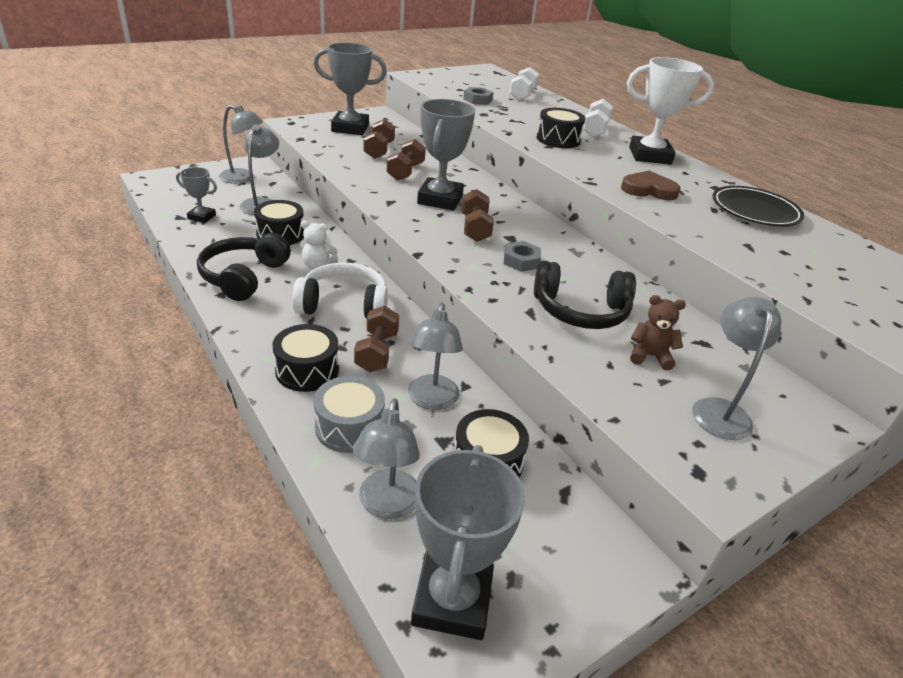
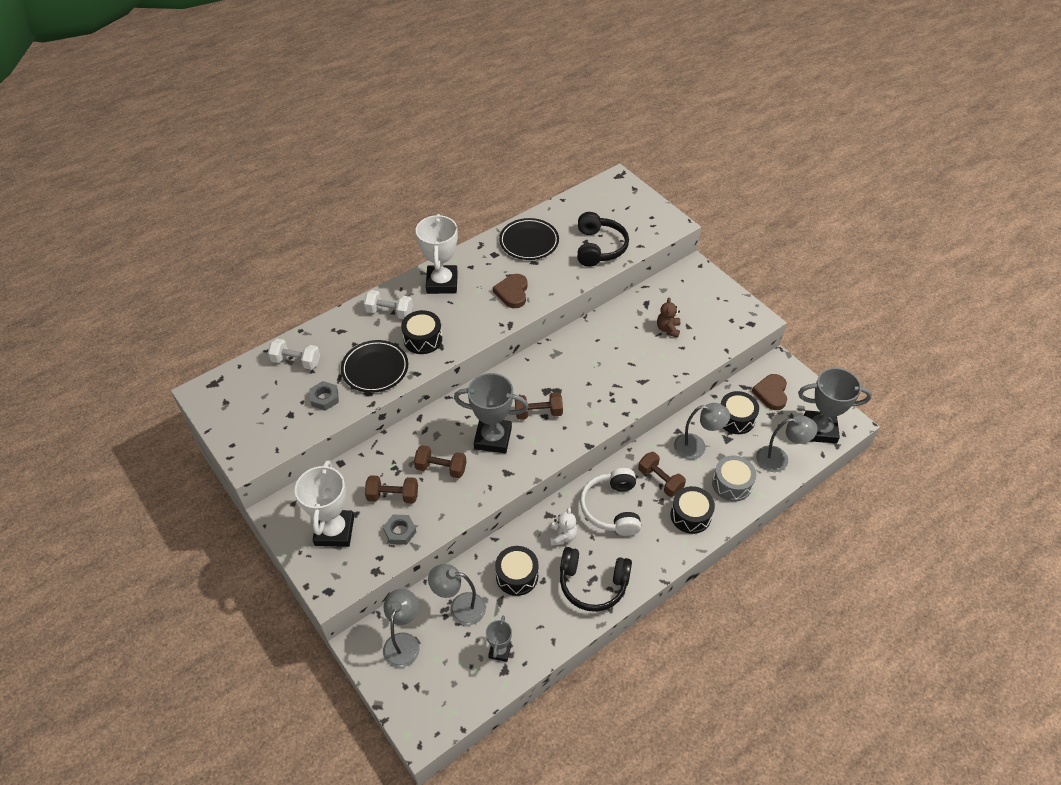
camera: 90 degrees left, 15 degrees up
grey trophy [313,43,387,135] -> white trophy [295,460,354,547]
brown dumbbell [354,306,399,372] -> brown dumbbell turned 45 degrees clockwise [638,452,686,497]
grey nut [504,241,541,272] -> grey nut moved to [383,515,416,545]
black headphones [534,260,636,329] -> black headphones moved to [577,212,629,267]
grey lamp [693,297,781,440] -> none
none -> black plate [341,340,408,393]
none -> brown heart [752,374,787,410]

